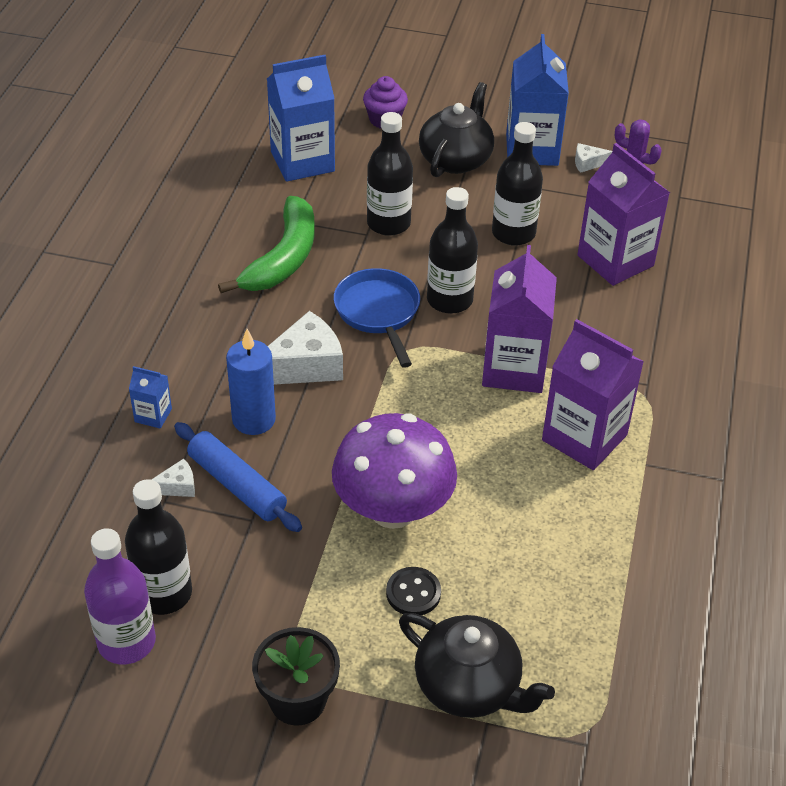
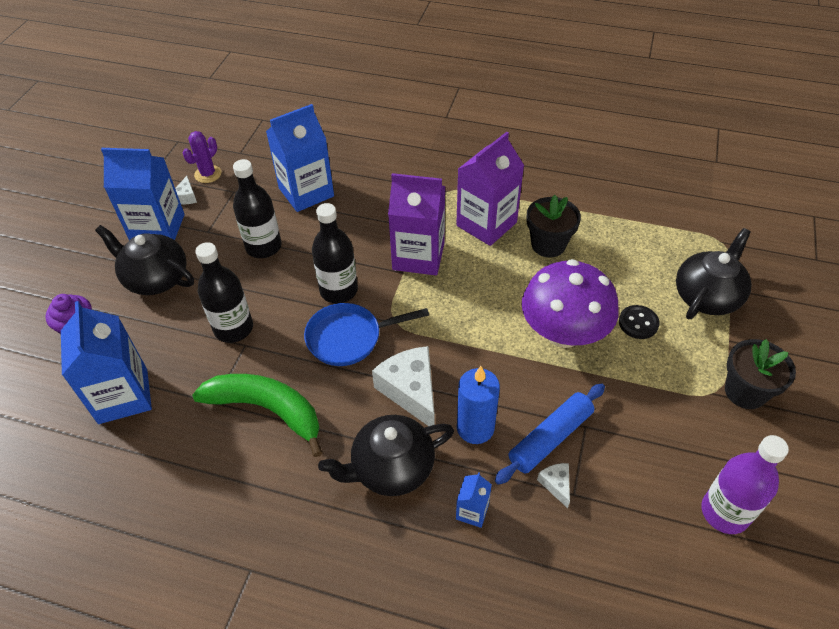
camera: 85 degrees left, 5 degrees up
black bottle [125,479,192,615] -> none
purple carton [577,143,670,286] -> blue carton [266,104,334,212]
none -> black teapot [318,415,454,496]
none -> black flower pot [527,195,581,257]

